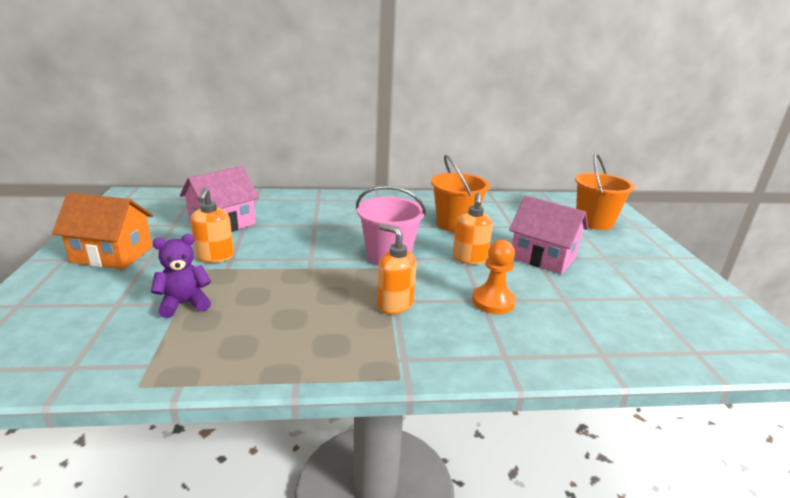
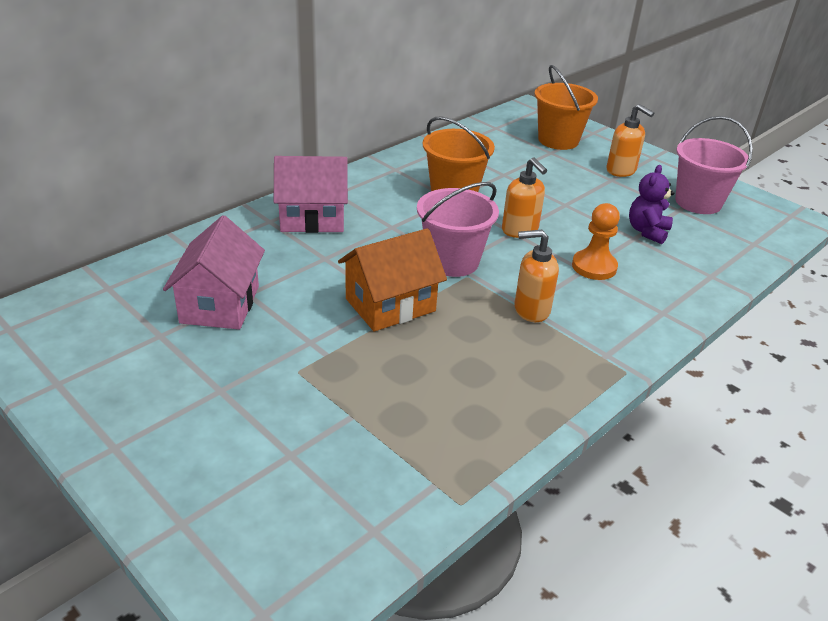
camera: 40 degrees left, 10 degrees up
orange house [52,193,154,269] -> orange house moved to [338,228,447,331]
purple teddy bear [151,234,211,318] -> purple teddy bear moved to [629,165,674,244]
orange soap dispenser [190,188,234,263] -> orange soap dispenser moved to [606,104,654,177]
pink house [509,196,588,274] -> pink house moved to [274,156,348,233]
none -> pink bucket [675,116,753,214]

